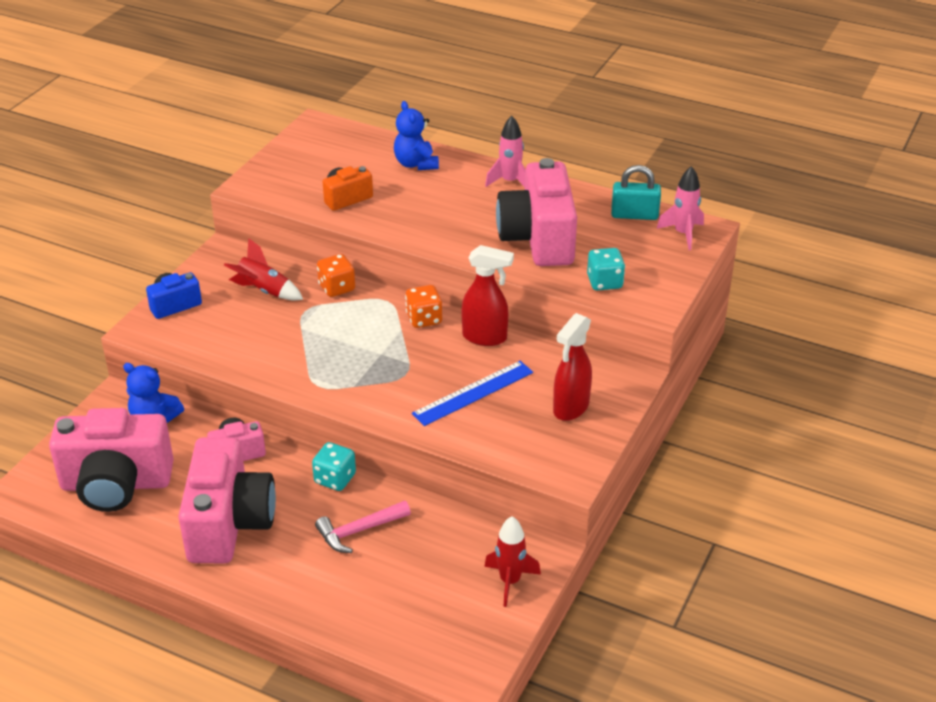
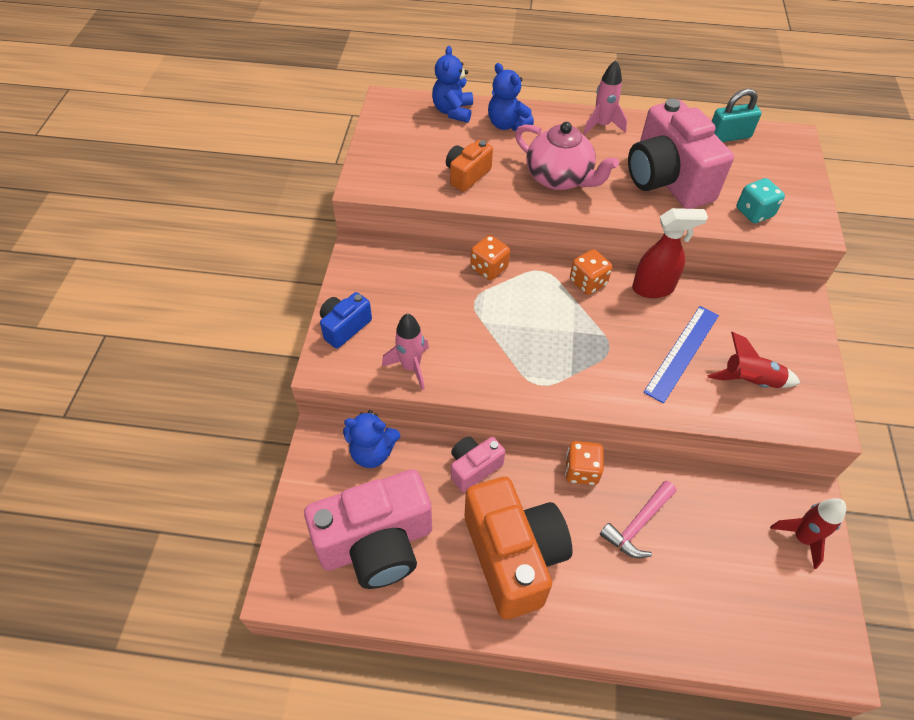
camera: 20 degrees left, 15 degrees up
pink camera [178,437,276,563] -> orange camera [465,477,572,620]
red rocket [224,238,303,300] -> red rocket moved to [707,332,801,388]
turquoise dice [312,442,356,491] -> orange dice [565,441,604,485]
red spray bottle [553,313,592,421] -> none
pink rocket [657,166,704,250] -> pink rocket moved to [382,313,429,390]
none -> blue teddy bear [432,46,473,123]
none -> pink teapot [515,122,619,190]

